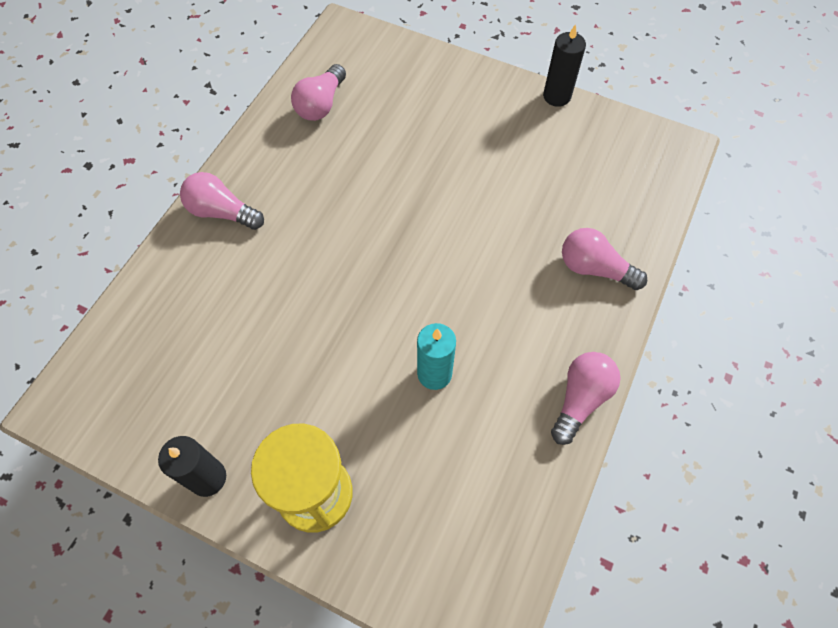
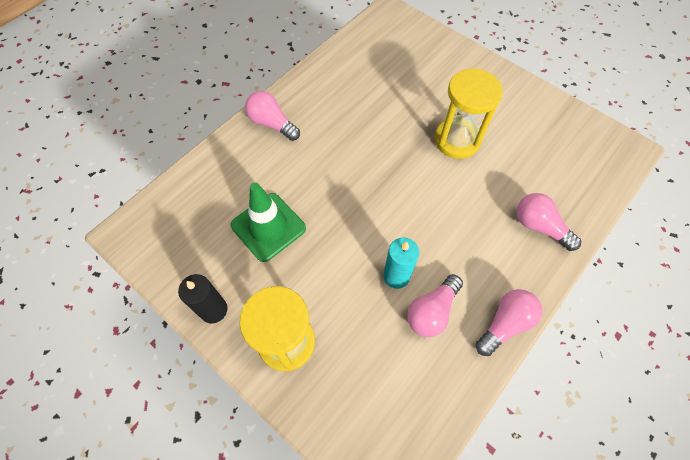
camera: 15 degrees right, 0 degrees up
pink light bulb [291,64,346,121] -> pink light bulb moved to [407,274,463,337]
black candle [543,24,586,107] -> none
none -> green traffic cone [231,183,306,262]
none -> yellow hourglass [434,68,503,159]

